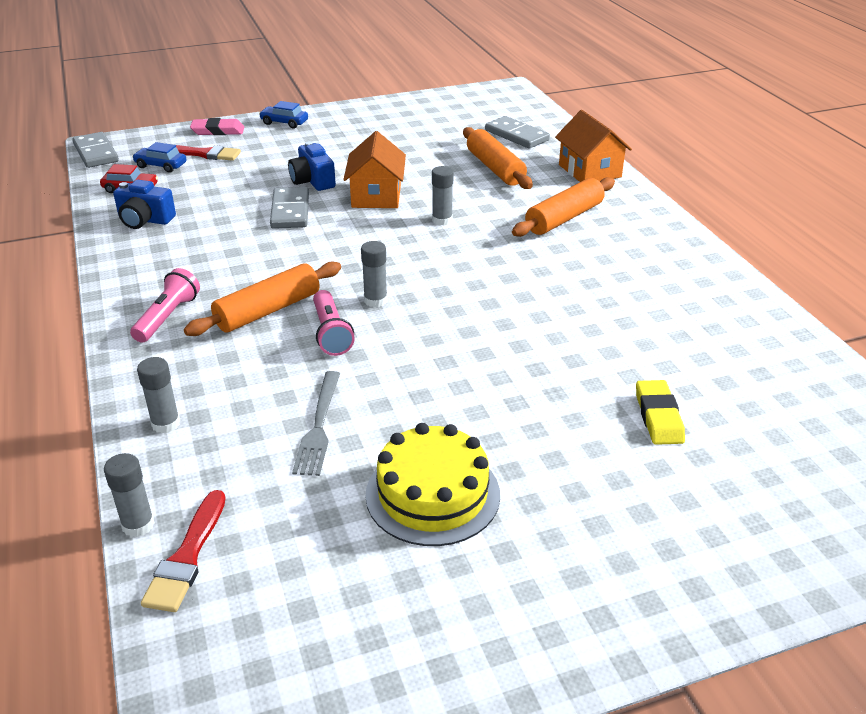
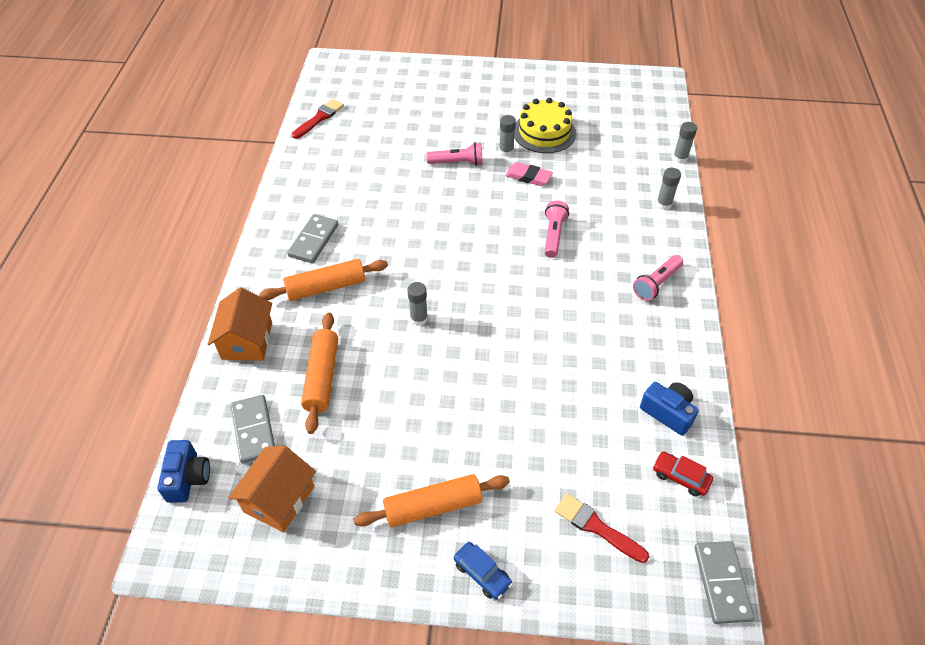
camera: 155 degrees left, 15 degrees up
blue car [132,142,186,173] -> none
red brush [141,490,226,612] -> red brush moved to [292,99,344,139]
orange rolling pin [184,261,341,336] -> orange rolling pin moved to [353,474,510,527]
pink eraser [190,118,244,135] -> pink eraser moved to [505,162,553,186]
grey domino [270,187,309,229] -> grey domino moved to [287,214,338,263]
blue camera [288,142,336,191] -> blue camera moved to [157,440,210,503]
grey fork [292,371,340,476] -> none
orange house [343,131,406,208] -> orange house moved to [228,446,316,533]
grey glue stick [361,241,387,308] -> grey glue stick moved to [499,115,516,156]
yellow eraser [636,380,685,445] -> none
none -> pink flashlight [427,143,483,166]

